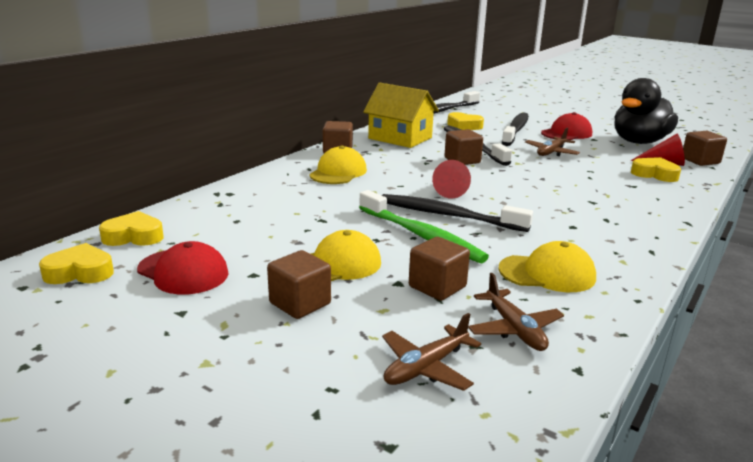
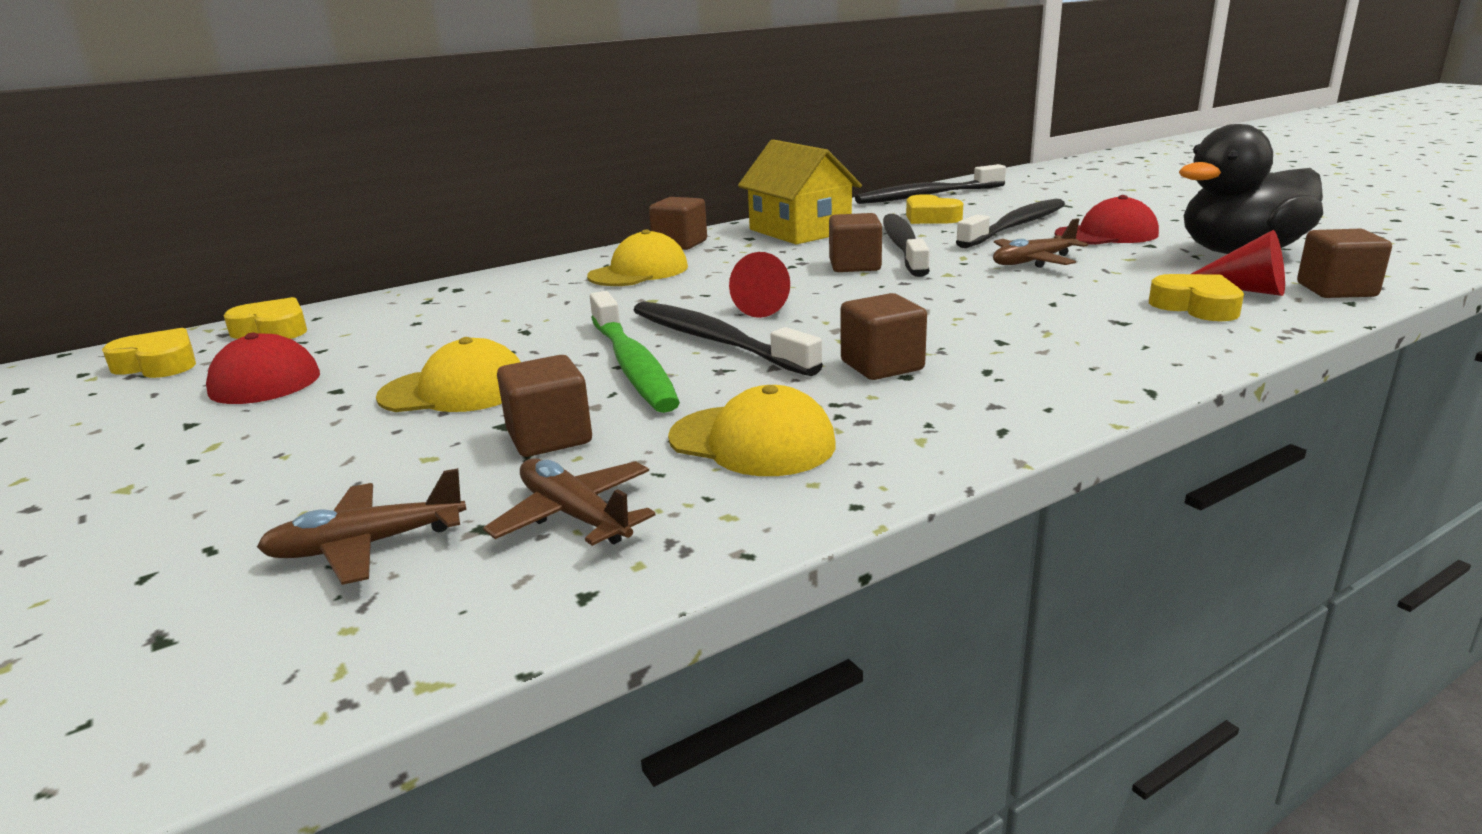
camera: 25 degrees right, 0 degrees up
brown cube [267,250,331,319] -> brown cube moved to [841,293,927,380]
brown plane [468,273,564,351] -> brown plane turned 135 degrees clockwise [483,458,655,546]

